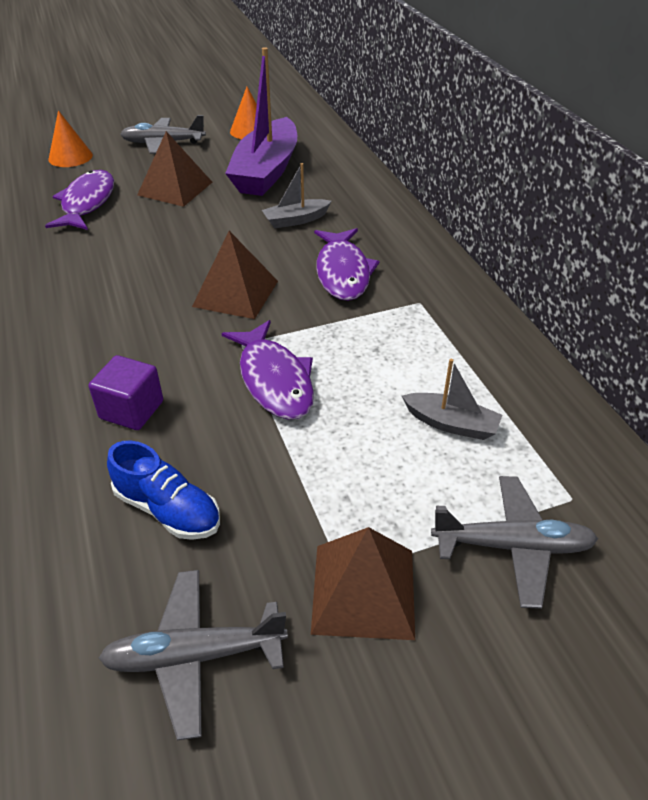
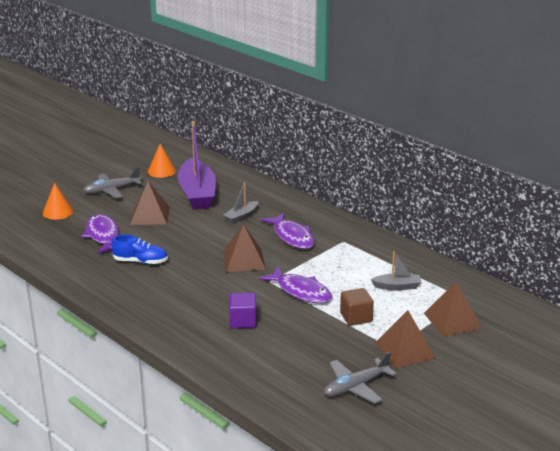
camera: 25 degrees left, 15 degrees down
blue shoe [107,441,220,540] -> blue shoe moved to [112,235,168,264]
grey plane [431,476,598,609] -> brown pyramid [424,281,482,337]
none -> brown cube [340,288,374,326]

